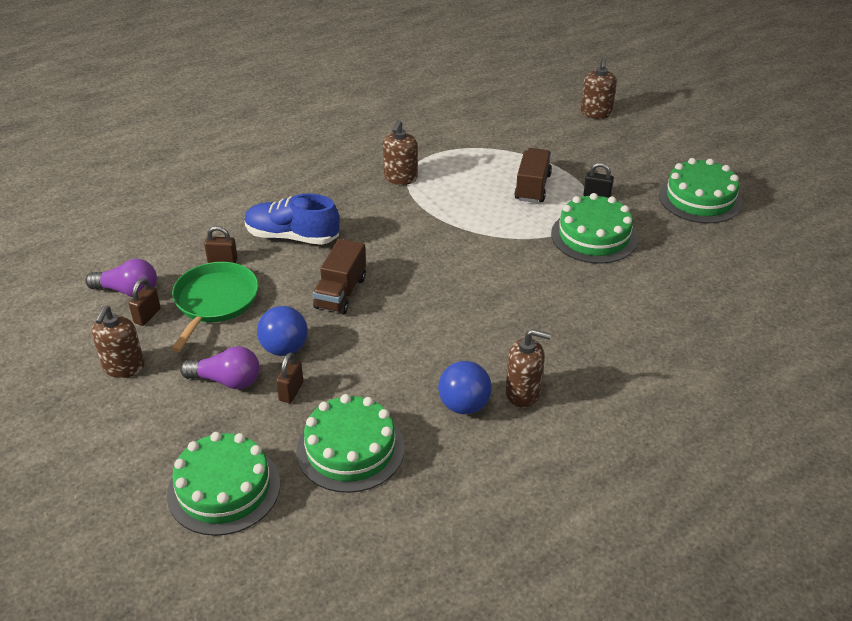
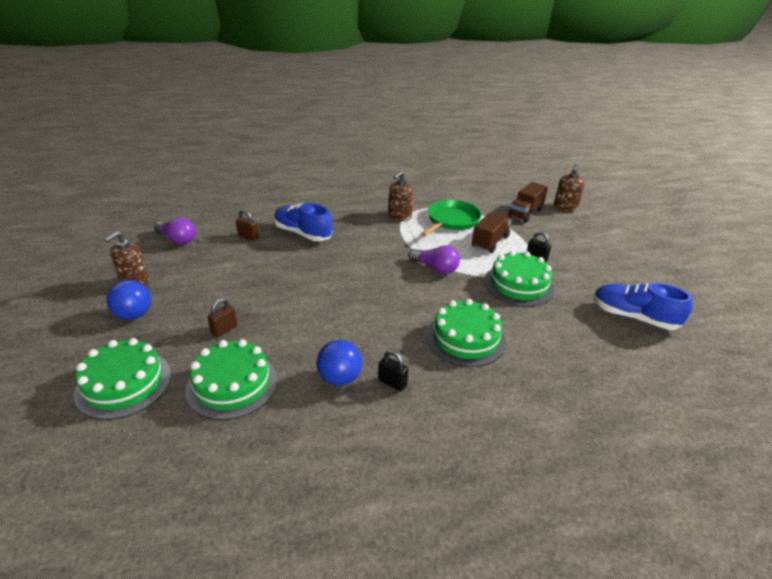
camera: 20 degrees right, 5 degrees down
brown padlock [129,278,161,326] -> none
green pan [172,262,259,352] -> green pan moved to [421,200,481,236]
purple light bulb [180,346,259,389] -> purple light bulb moved to [408,245,460,274]
blue ball [257,306,308,356] -> blue ball moved to [106,280,151,320]
brown truck [313,239,366,315] -> brown truck moved to [508,182,548,223]
brown soap dispenser [506,329,551,408] -> black padlock [378,350,409,391]
green cake [659,158,743,224] -> green cake moved to [426,299,506,367]
none -> blue shoe [593,283,692,330]

